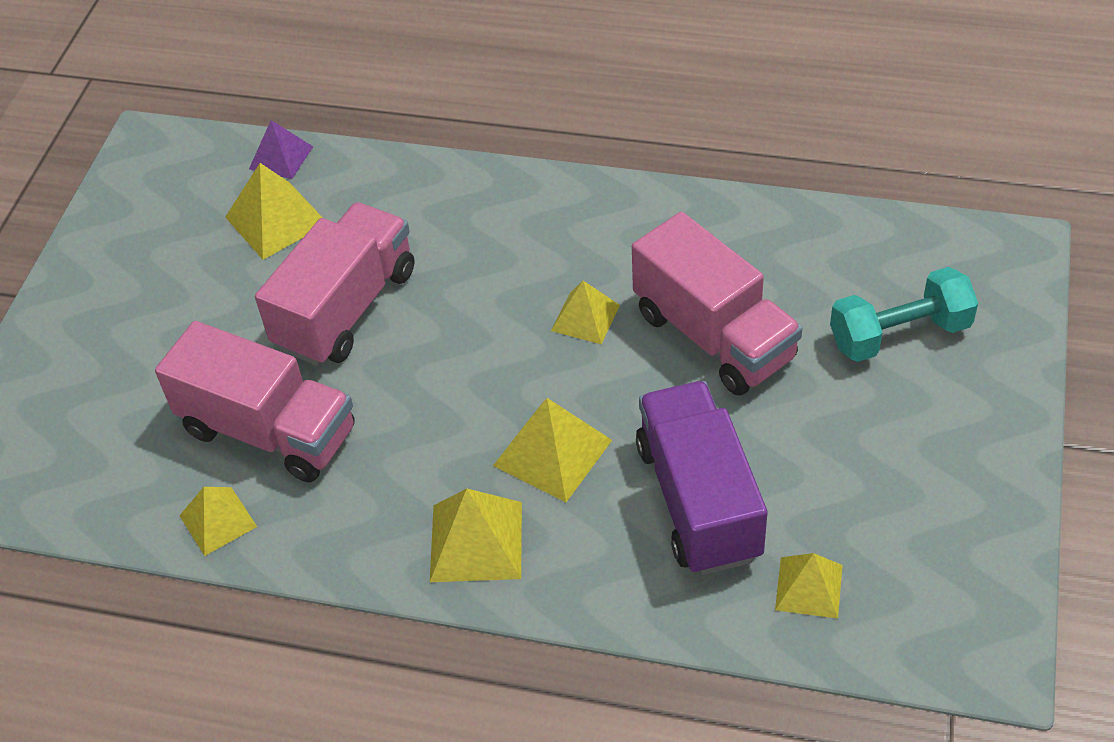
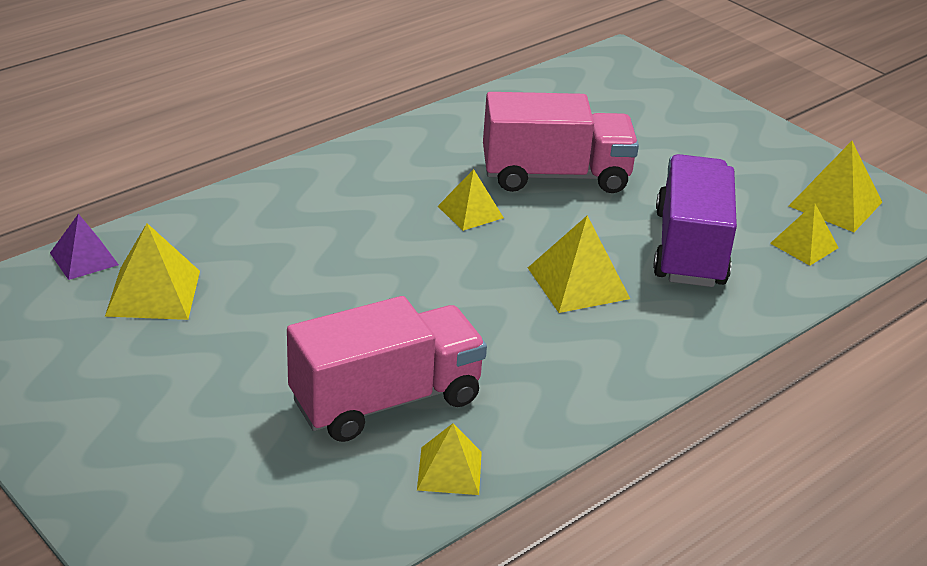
camera: 60 degrees left, 15 degrees down
pink truck [255,202,414,366] -> none
yellow pyramid [430,489,522,582] -> yellow pyramid moved to [789,141,882,232]
purple truck [636,381,768,575] -> purple truck turned 75 degrees clockwise [653,154,737,287]
turquoise dumbbell [830,267,978,362] -> none

